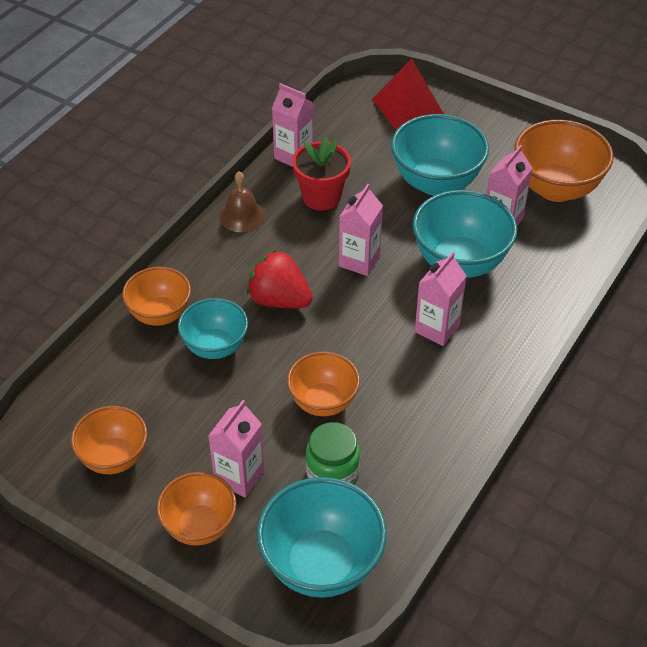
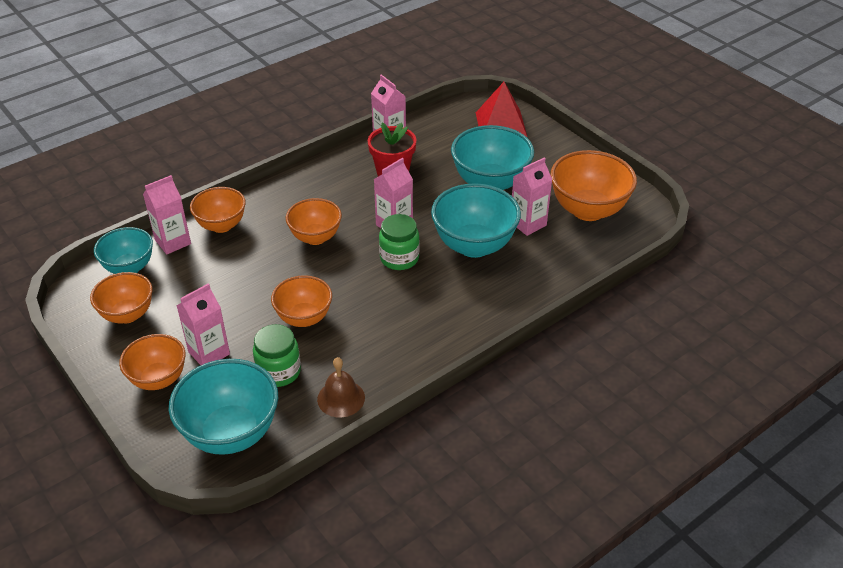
camera: 20 degrees right, 5 degrees down
turquoise bowl [178,298,248,359] -> turquoise bowl moved to [94,227,153,274]
brown bell [219,171,265,232] -> brown bell moved to [317,357,365,417]
red strawberry [247,250,313,308] -> orange bowl [286,198,342,245]
pink carton [415,252,467,346] -> pink carton moved to [143,175,191,254]
none -> green jar [379,214,420,270]

